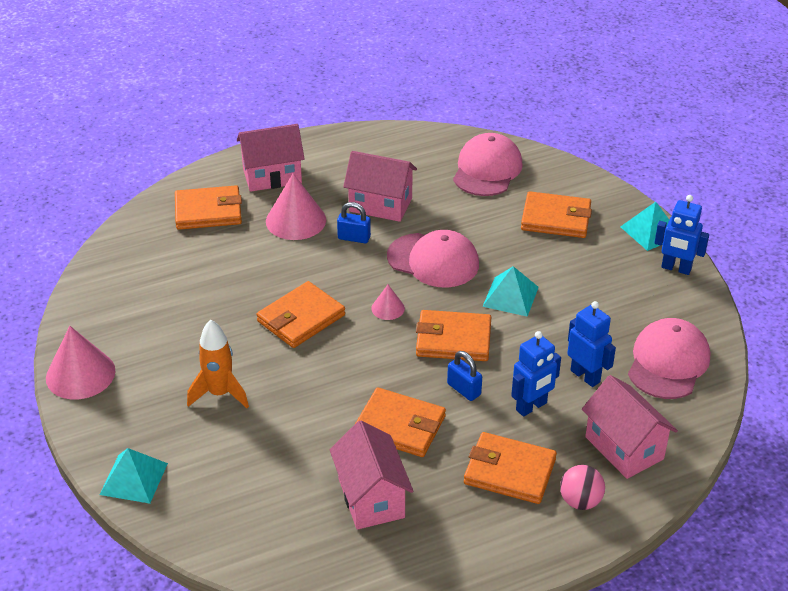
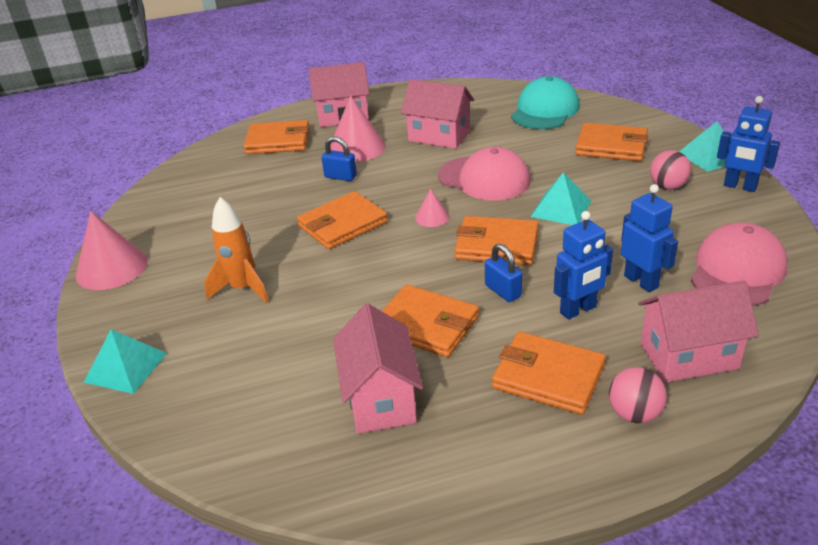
camera: 10 degrees right, 5 degrees down
blue padlock [337,202,371,243] -> blue padlock moved to [321,136,357,181]
pink cap [453,133,523,196] -> turquoise cap [511,76,580,129]
pink house [582,375,678,479] -> pink house turned 75 degrees counterclockwise [638,280,759,383]
none -> pink ball [650,150,691,190]

